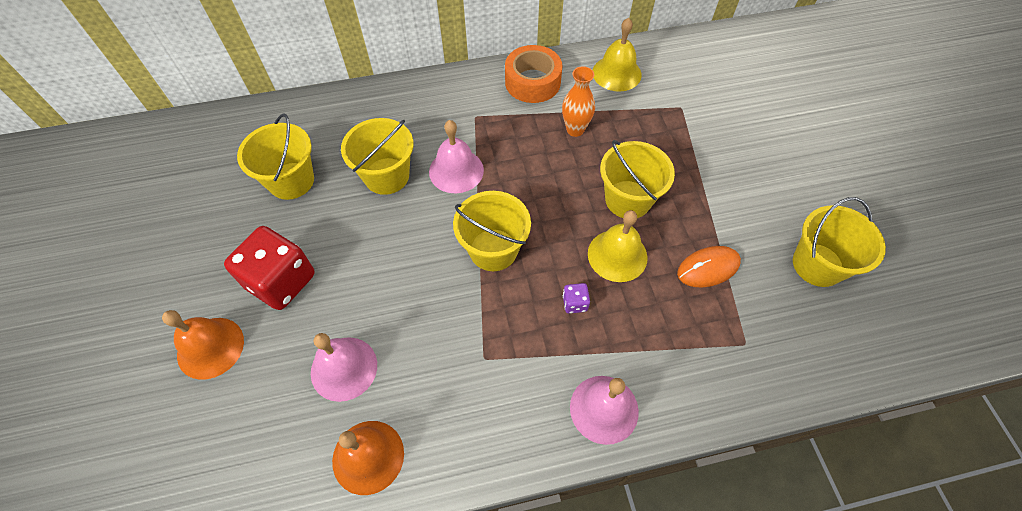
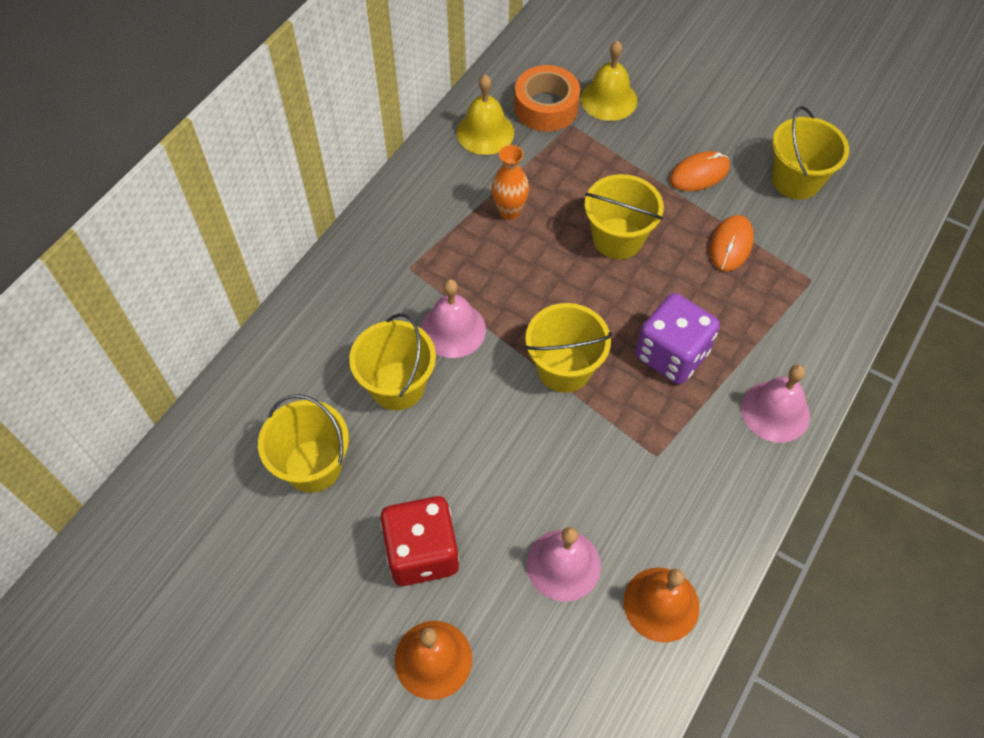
camera: 45 degrees left, 0 degrees up
orange tape [505,45,562,103] -> orange tape moved to [514,65,580,132]
purple dice [563,283,590,313] -> purple dice [635,293,720,384], size x2.41
yellow bell [588,210,647,282] -> yellow bell moved to [581,40,637,121]
none -> orange mouse [669,151,730,191]

